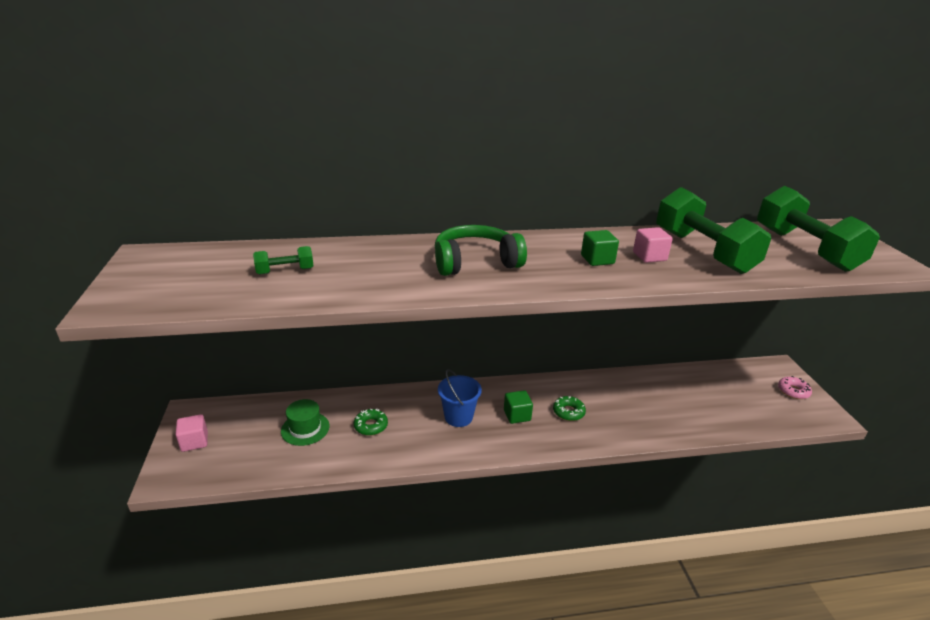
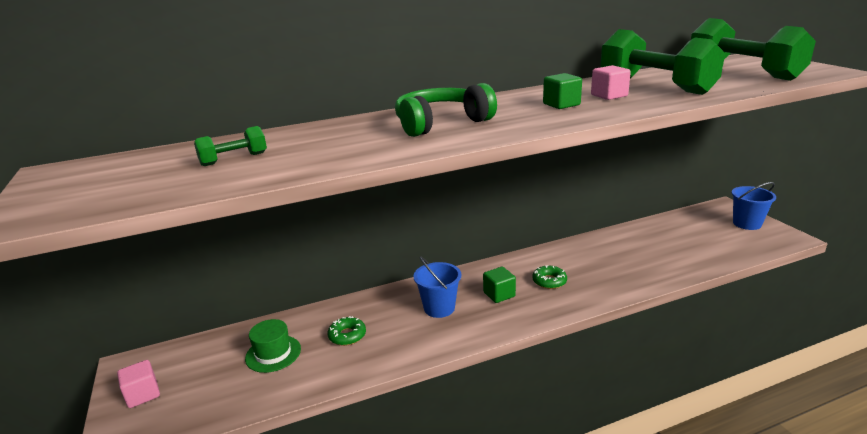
camera: 10 degrees left, 5 degrees down
pink donut [778,376,812,399] -> blue bucket [732,182,776,230]

